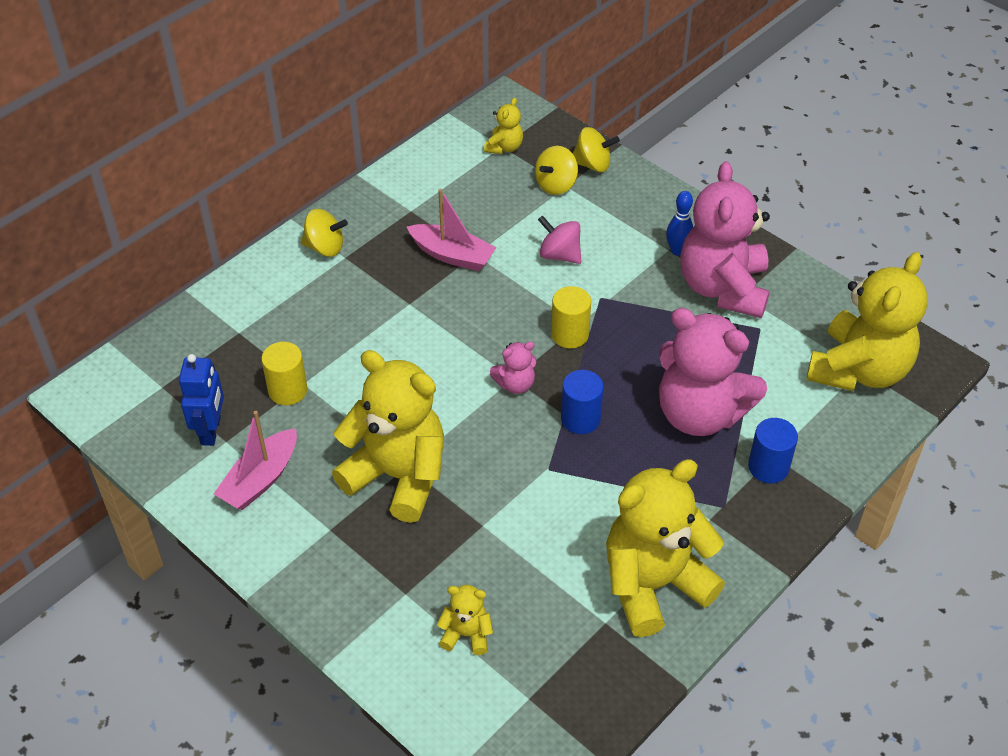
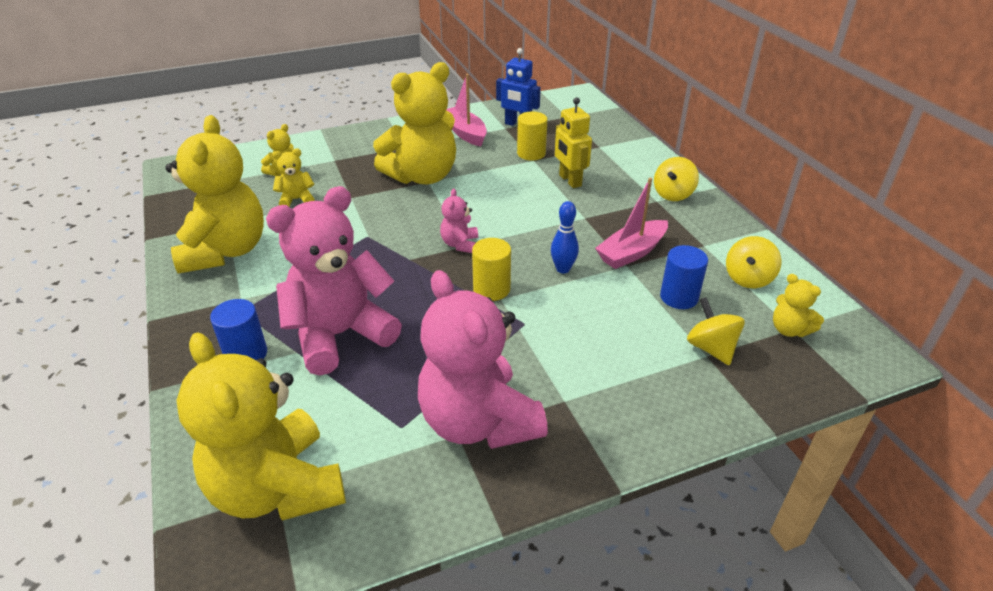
camera: 115 degrees right, 10 degrees down
pink spinning top [538,216,581,264] -> none
blue cylinder [561,370,604,434] -> blue cylinder moved to [660,245,708,309]
yellow spinning top [573,127,620,172] -> yellow spinning top moved to [726,236,781,288]
blue bowling pin [666,191,693,256] -> blue bowling pin moved to [551,201,579,273]
pink teddy bear [680,161,770,318] -> pink teddy bear turned 150 degrees counterclockwise [418,270,548,449]
none -> yellow teddy bear [273,149,315,207]
none -> yellow robot [555,98,592,188]

